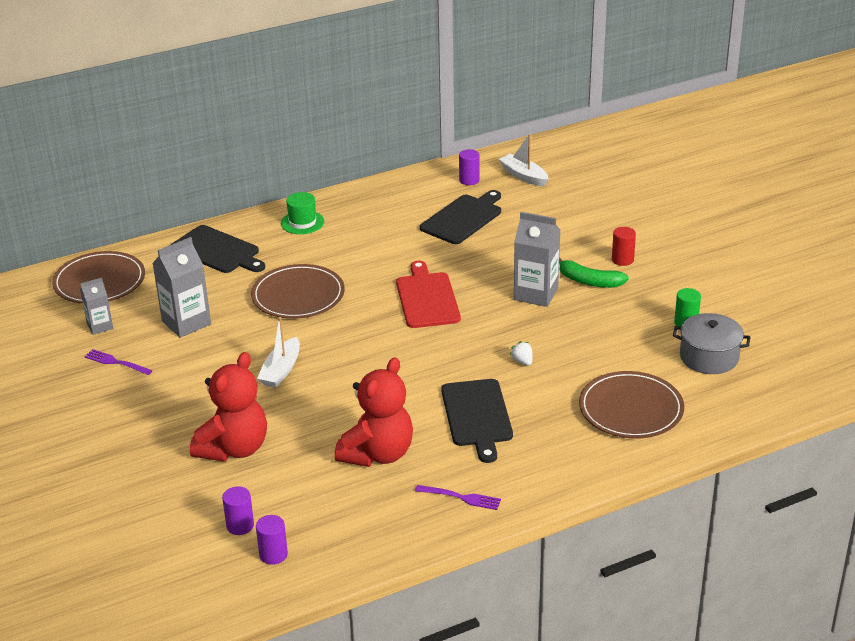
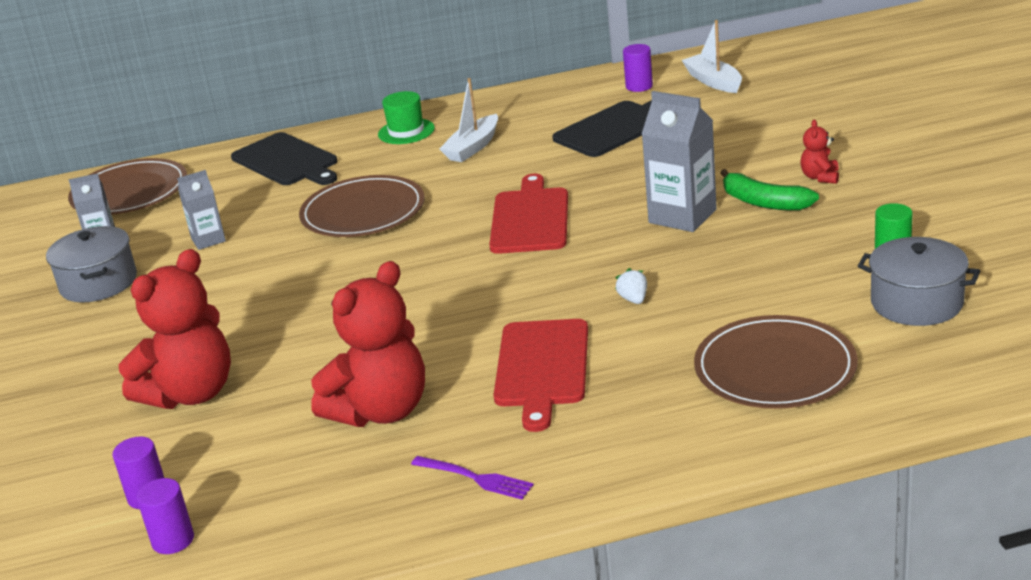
camera: 15 degrees right, 5 degrees down
purple fork [84,349,153,375] -> grey pot [46,226,137,302]
grey carton [152,237,211,338] -> grey carton [177,170,226,250], size x0.59
white boat [257,317,300,388] -> white boat moved to [439,78,498,162]
black cutting board [441,379,513,463] -> red cutting board [493,319,588,432]
red cylinder [612,227,636,266] -> red teddy bear [800,120,839,184]

